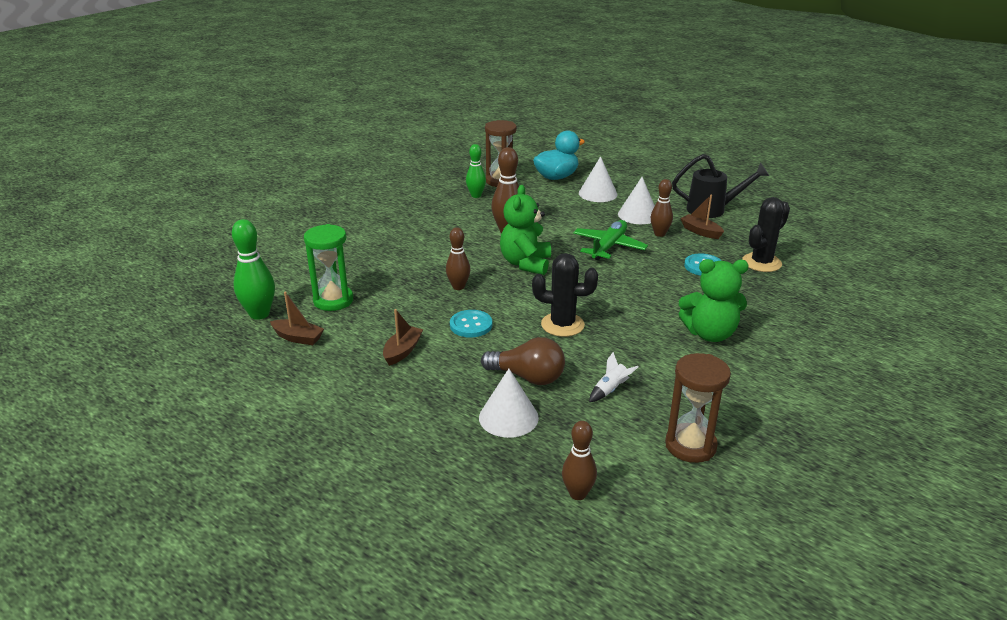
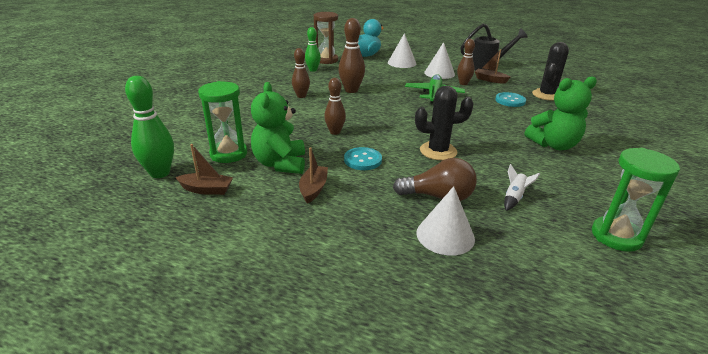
camera: 15 degrees left, 0 degrees up
green teddy bear [500,185,551,275] -> green teddy bear moved to [251,82,305,174]
brown bowling pin [562,421,597,500] -> brown bowling pin moved to [292,48,310,98]
brown hourglass [665,353,731,463] -> green hourglass [592,148,680,252]

